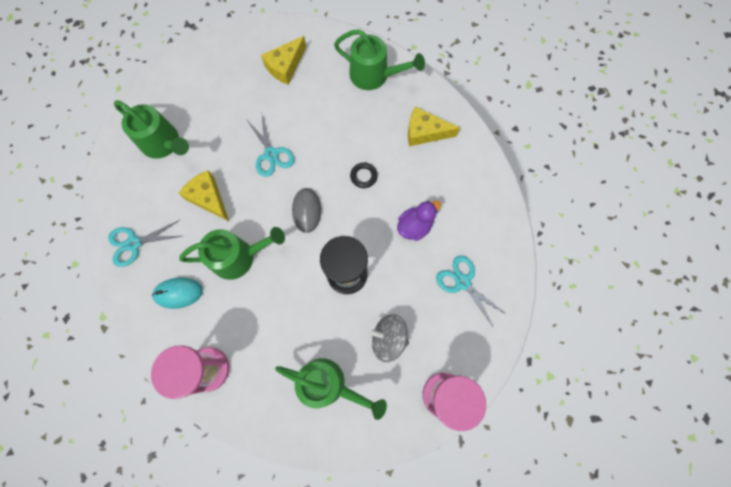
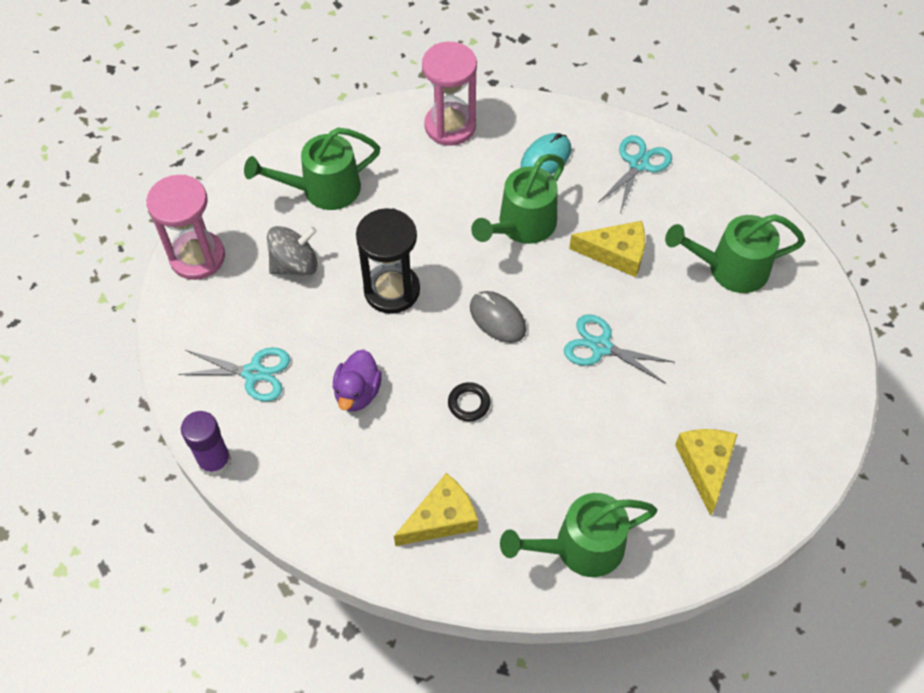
camera: 140 degrees right, 15 degrees down
none -> purple glue stick [181,411,231,477]

